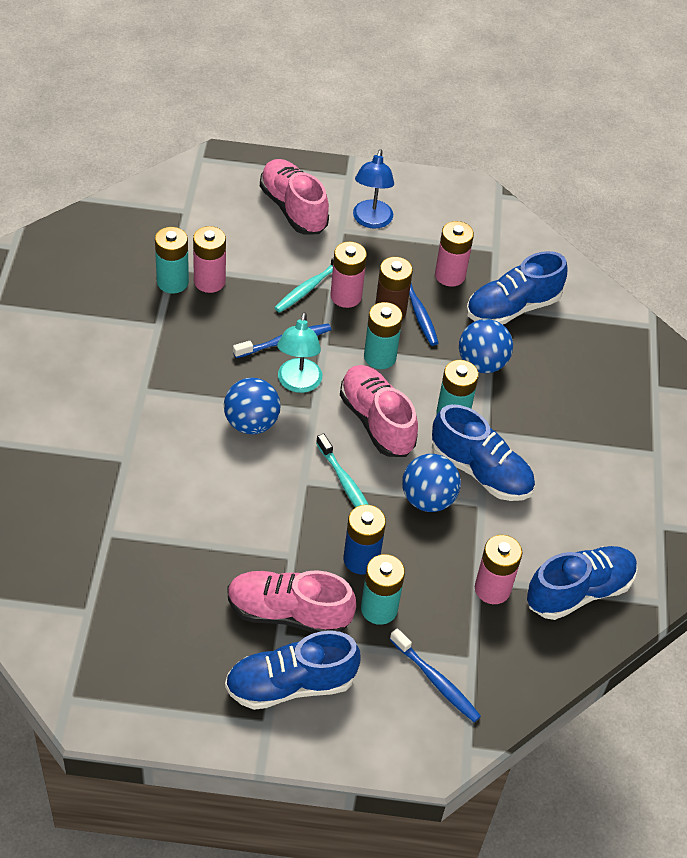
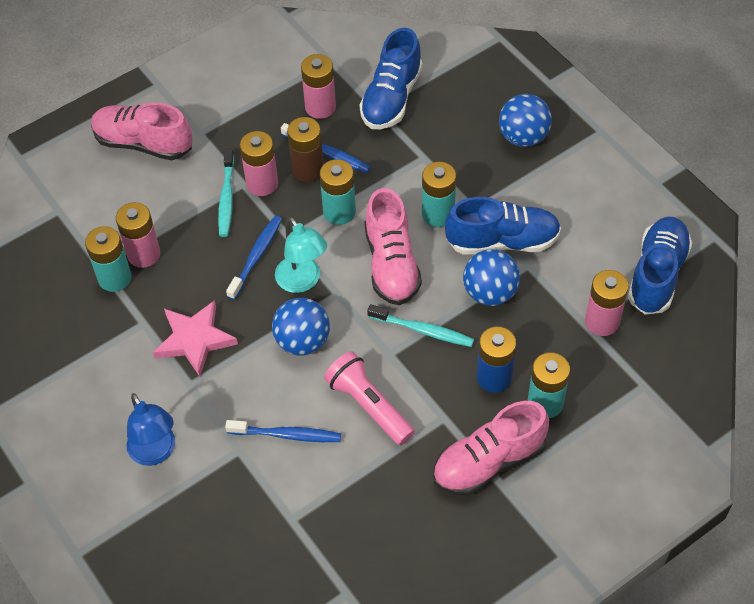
camera: 35 degrees left, 5 degrees up
blue shoe [225,631,360,710] -> none
pink shoe [340,365,418,457] -> pink shoe turned 120 degrees counterclockwise [364,188,422,305]
blue lamp [353,149,394,229] -> blue lamp moved to [126,393,175,466]
blue toothbrush [390,628,481,722] -> blue toothbrush moved to [225,420,341,442]
blue ball [459,319,513,373] -> blue ball moved to [499,94,552,147]
none -> pink star [153,300,238,377]
none -> pink flashlight [324,351,415,446]

